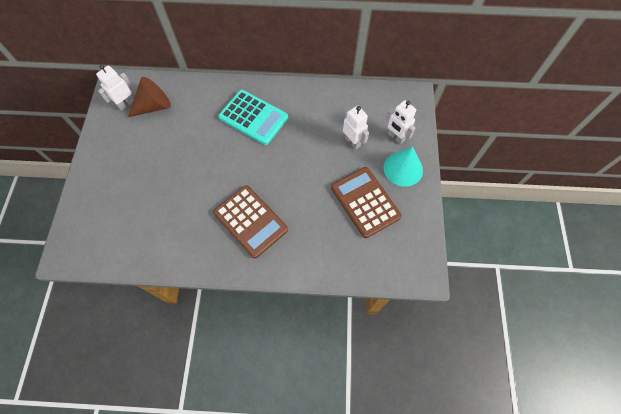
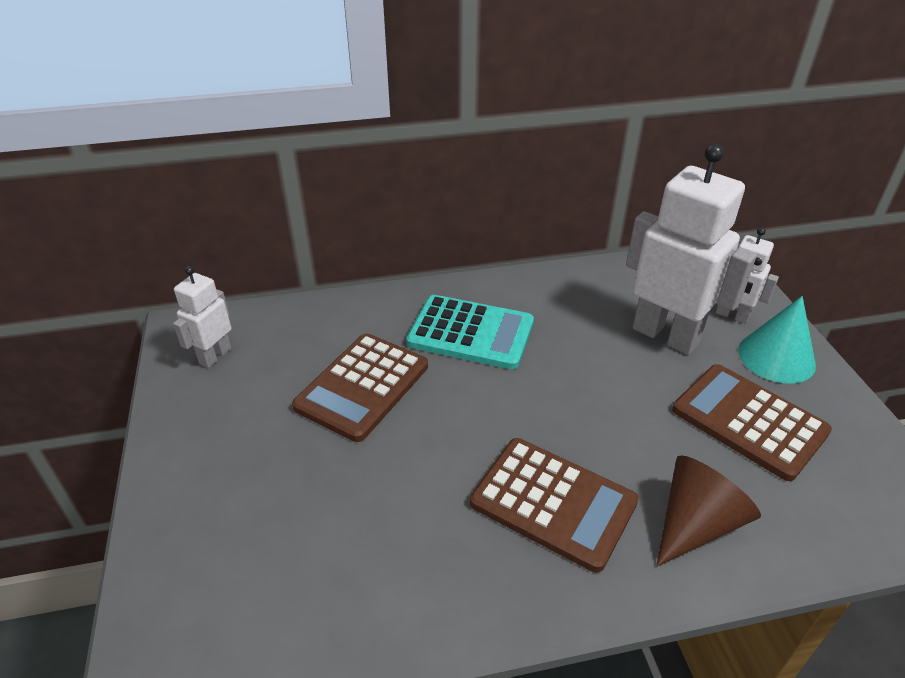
camera: 15 degrees left, 25 degrees down
brown cone [128,77,171,117] -> brown cone moved to [656,455,761,567]
white robot [343,106,369,150] -> white robot [626,144,757,355], size x1.94
none -> brown calculator [292,333,428,442]

